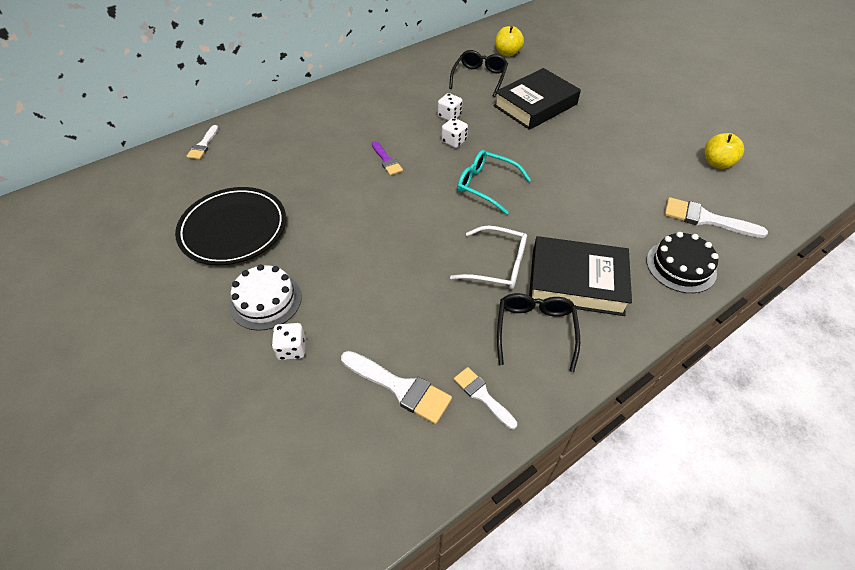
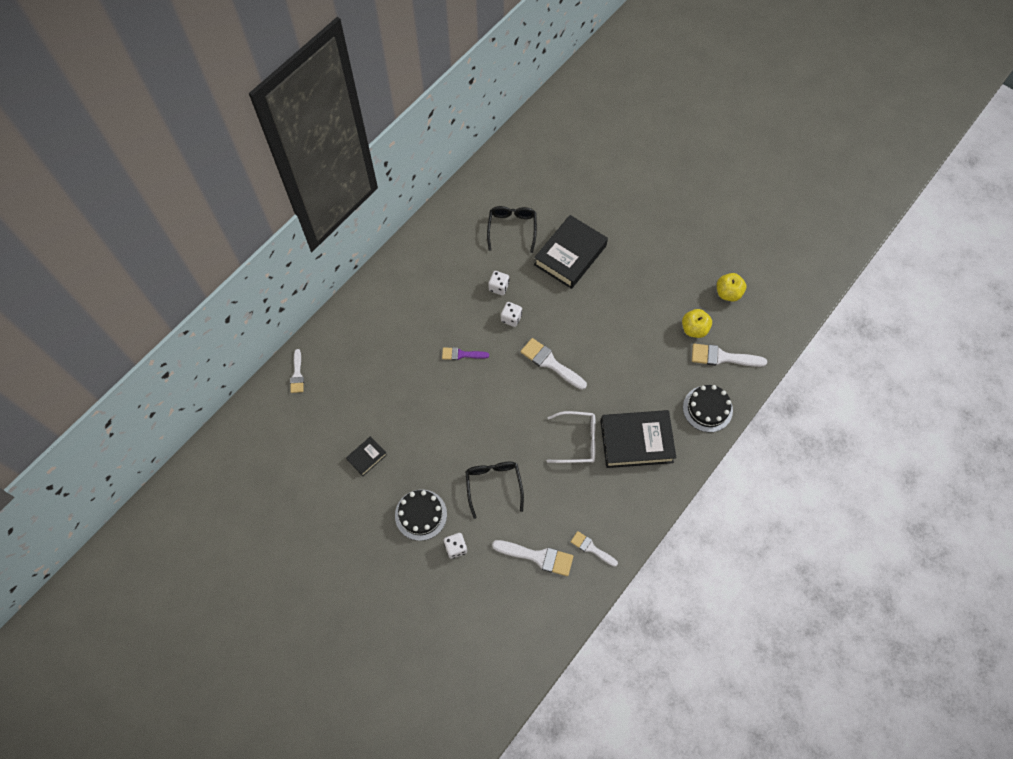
camera: 15 degrees left, 15 degrees up
black plate [175,187,286,265] -> black book [346,436,387,476]
white cake [229,264,302,331] -> black cake [395,489,447,541]
purple brush [372,141,403,175] -> purple brush turned 135 degrees clockwise [442,347,489,360]
turquoise glasses [457,150,531,215] -> white brush [521,338,587,390]
yellow apple [495,26,524,56] -> yellow apple moved to [682,309,712,338]
black glasses [497,293,580,372] -> black glasses moved to [465,462,524,519]

